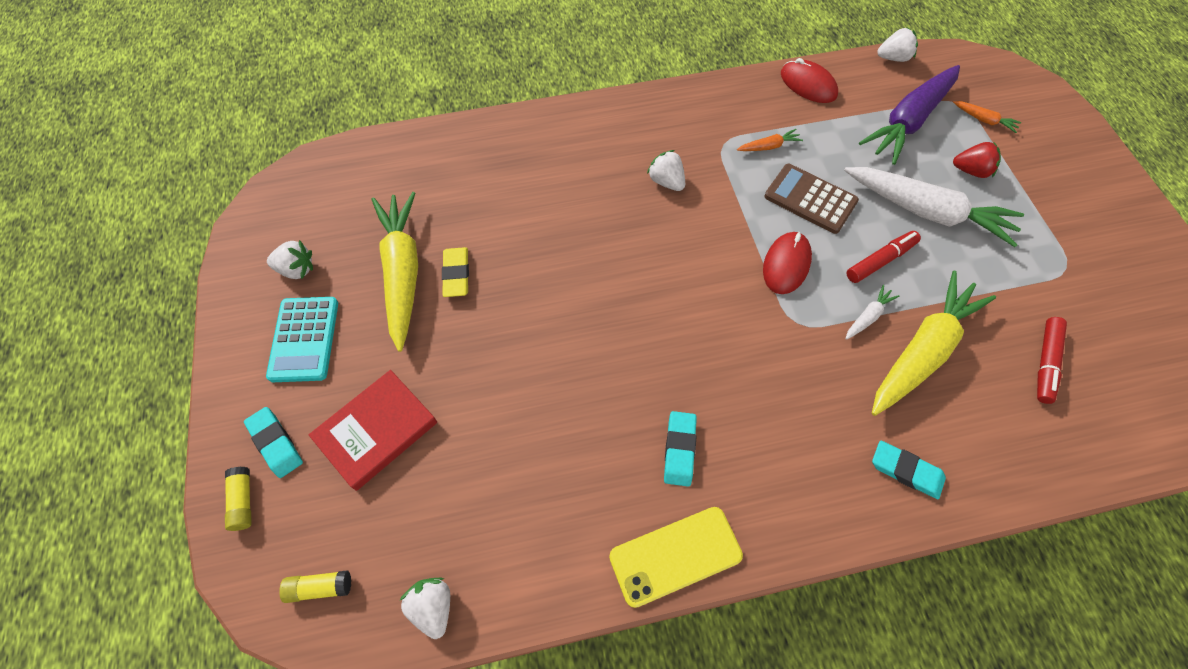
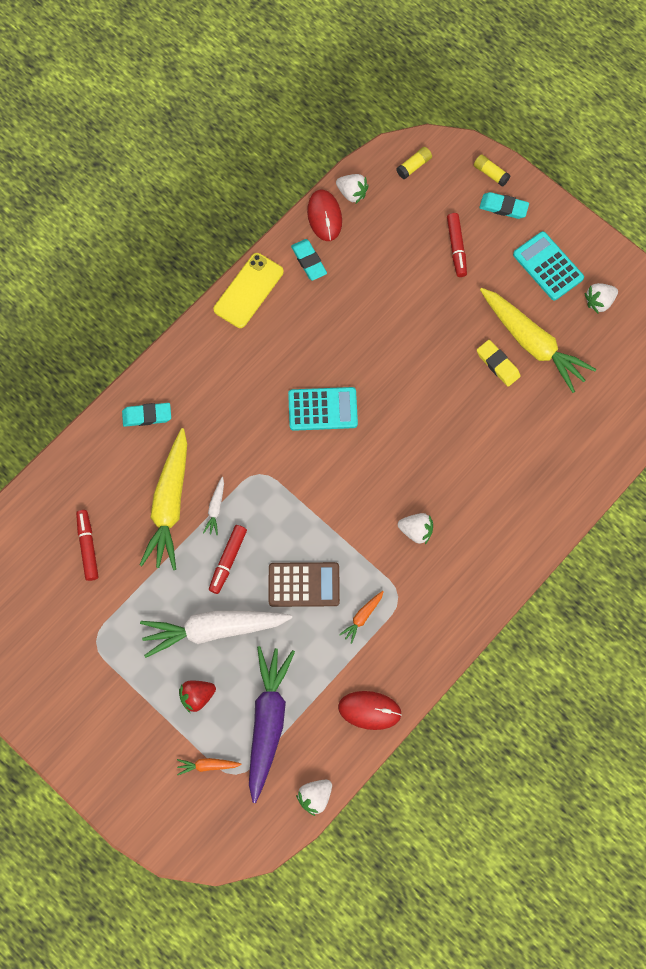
camera: 145 degrees right, 10 degrees up
red book [309,370,437,491] -> red marker [447,213,467,277]
turquoise eraser [664,411,697,486] -> turquoise eraser moved to [291,239,327,281]
red mouse [763,232,812,294] -> red mouse moved to [307,190,342,241]
none -> turquoise calculator [288,387,358,431]

